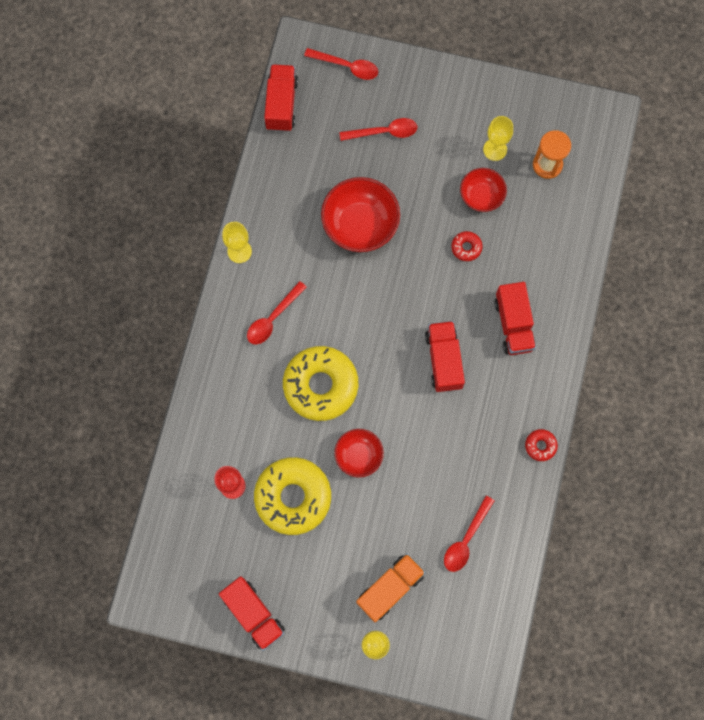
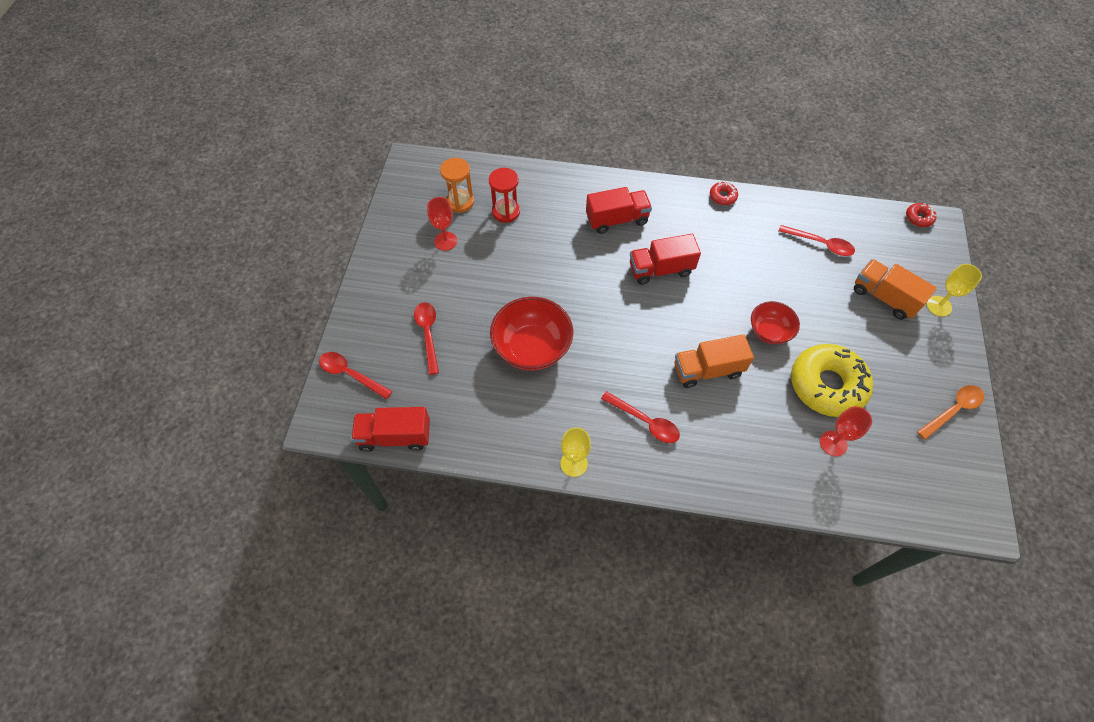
camera: 95 degrees left, 15 degrees down
red truck [219,576,285,651] -> orange spoon [917,385,984,440]
yellow donut [283,346,358,421] -> orange truck [674,334,754,388]
red spoon [304,48,378,80] -> red spoon turned 75 degrees counterclockwise [319,352,392,399]
red donut [451,231,482,261] -> red donut moved to [906,203,937,227]
red bowl [460,168,507,212] -> none
yellow goblet [483,116,513,161] -> red goblet [427,197,457,251]
none -> red hourglass [489,168,520,223]

